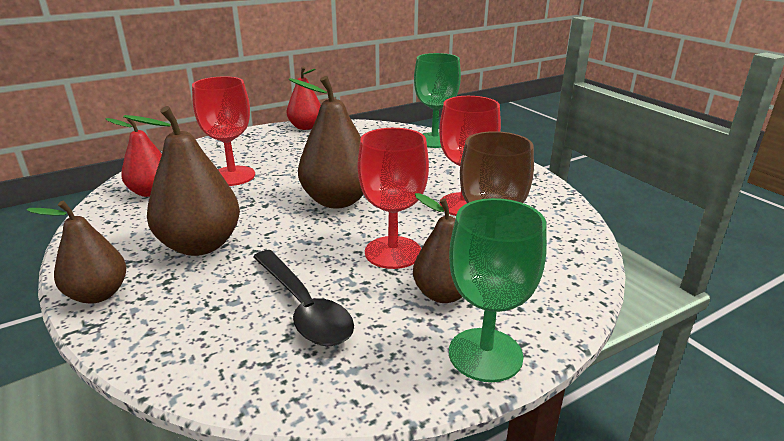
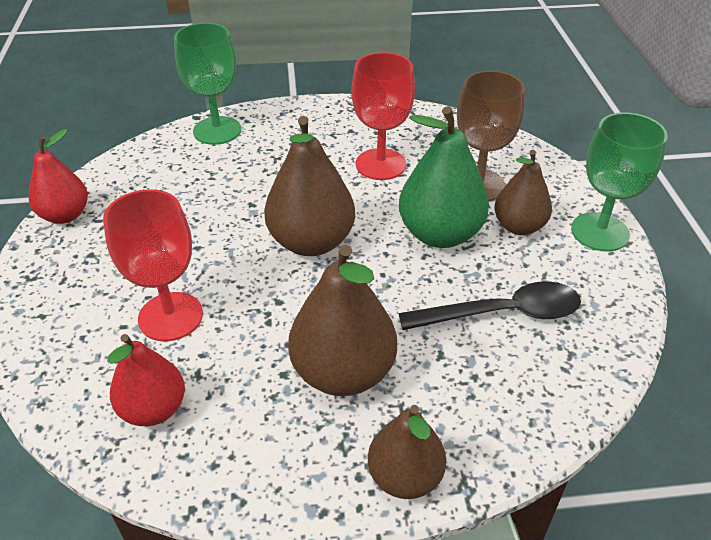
camera: 65 degrees left, 15 degrees up
red goblet [358,128,429,269] -> green pear [399,106,489,248]

